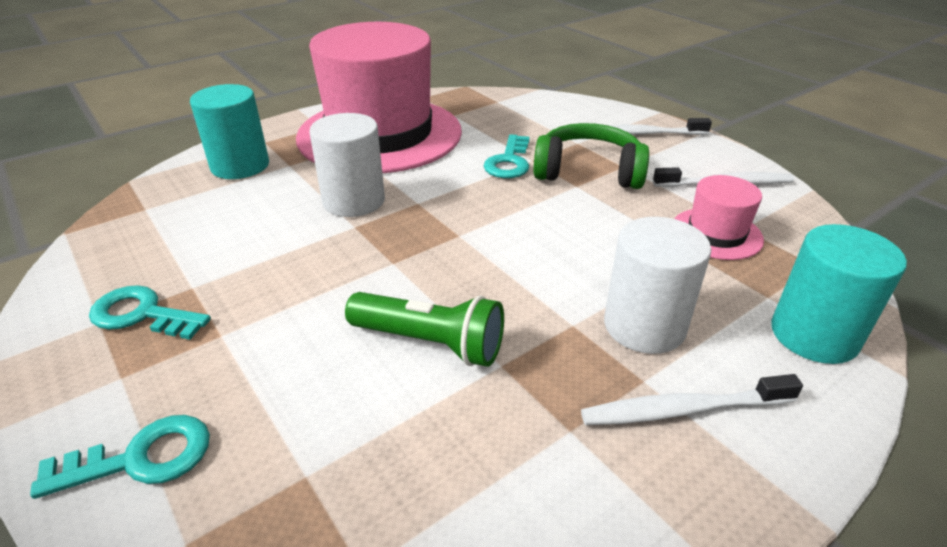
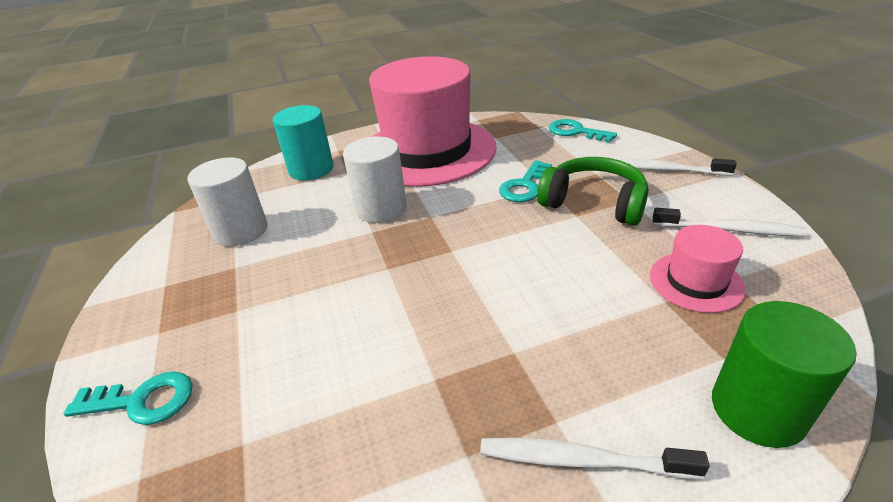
camera: 20 degrees right, 0 degrees up
turquoise key [89,285,211,340] -> turquoise key moved to [549,119,617,143]
green flashlight [345,292,504,367] -> none
white cylinder [604,217,711,354] -> white cylinder moved to [187,157,267,246]
turquoise cylinder [771,224,907,364] -> green cylinder [712,301,857,448]

